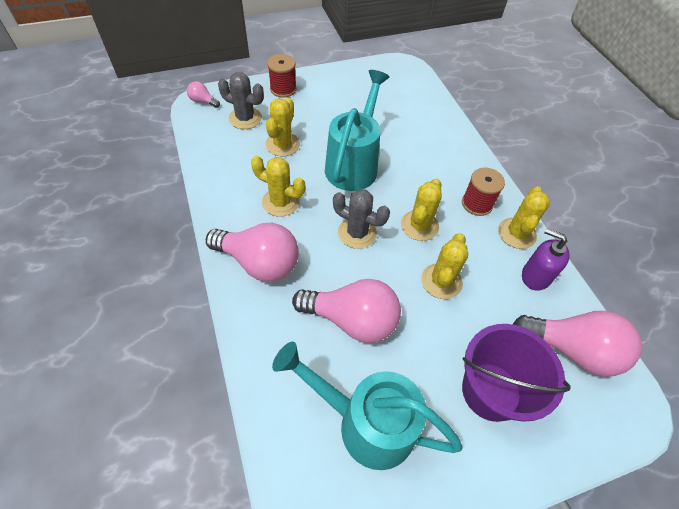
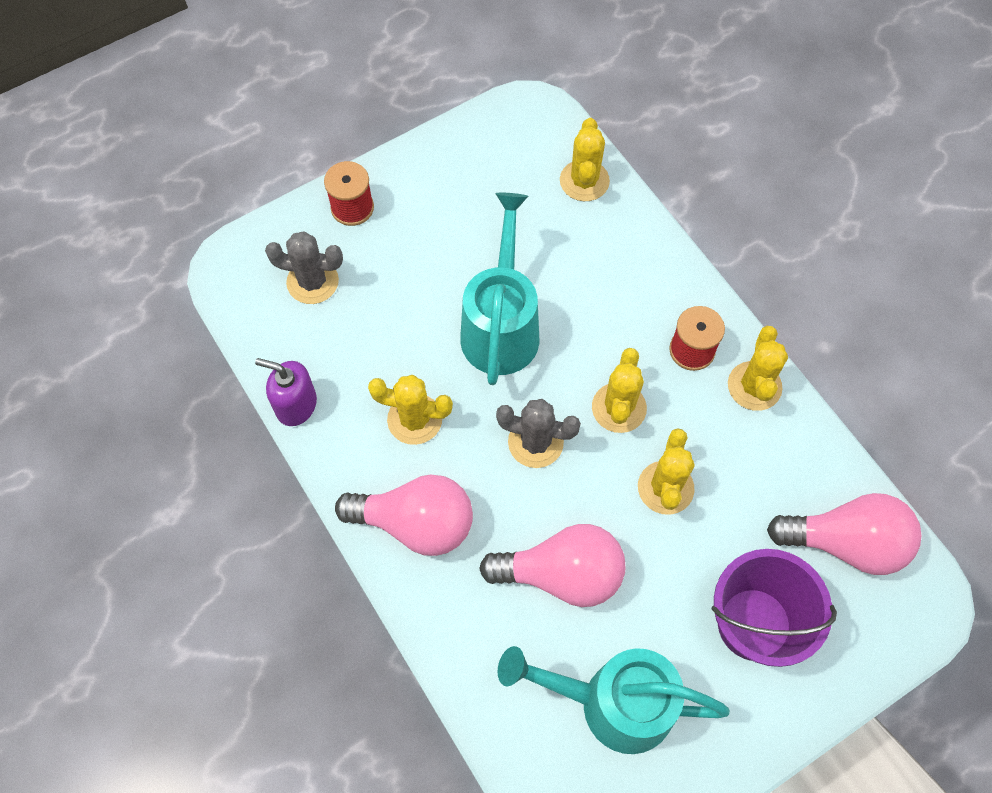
camera: 10 degrees left, 10 degrees up
pink light bulb [187,81,220,108] -> none
yellow cactus [266,98,300,156] -> yellow cactus moved to [560,118,610,201]
purple soap dispenser [522,228,570,291] -> purple soap dispenser moved to [255,358,317,426]

